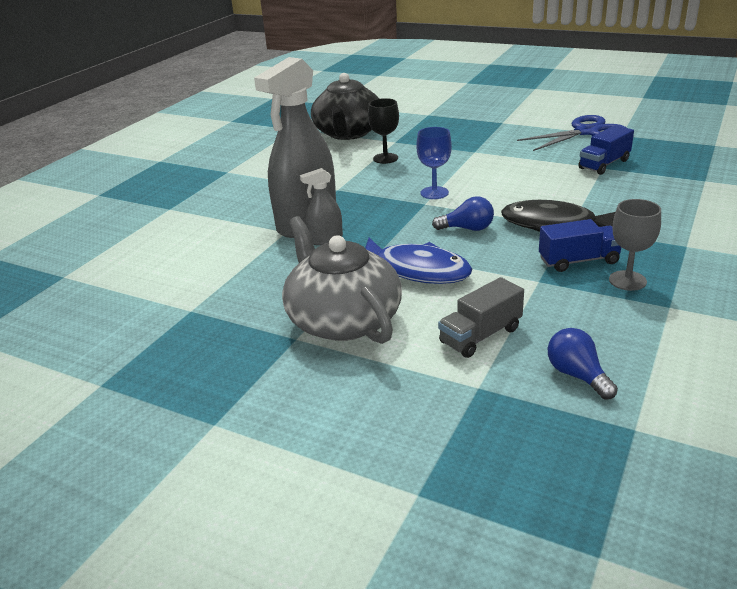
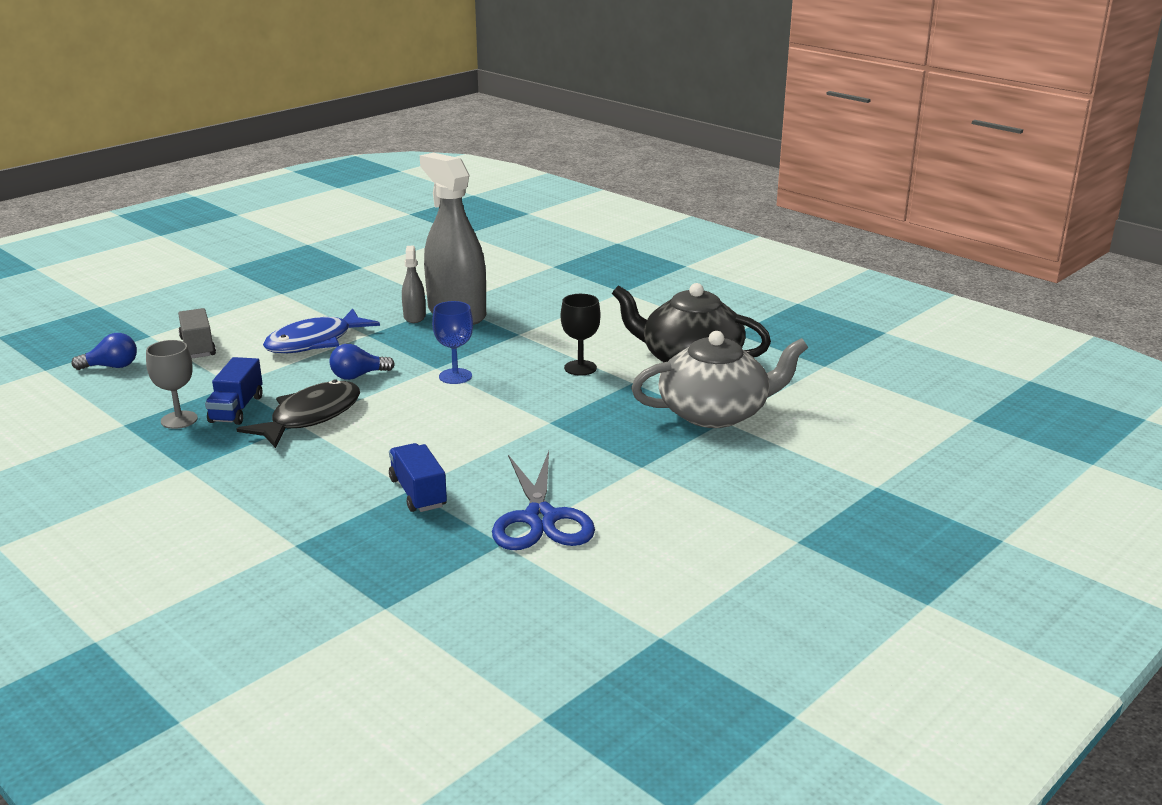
camera: 105 degrees right, 5 degrees down
grey teapot [282,216,402,344] -> grey teapot moved to [631,331,808,428]
blue light bulb [432,196,494,231] -> blue light bulb turned 45 degrees clockwise [329,344,395,380]

